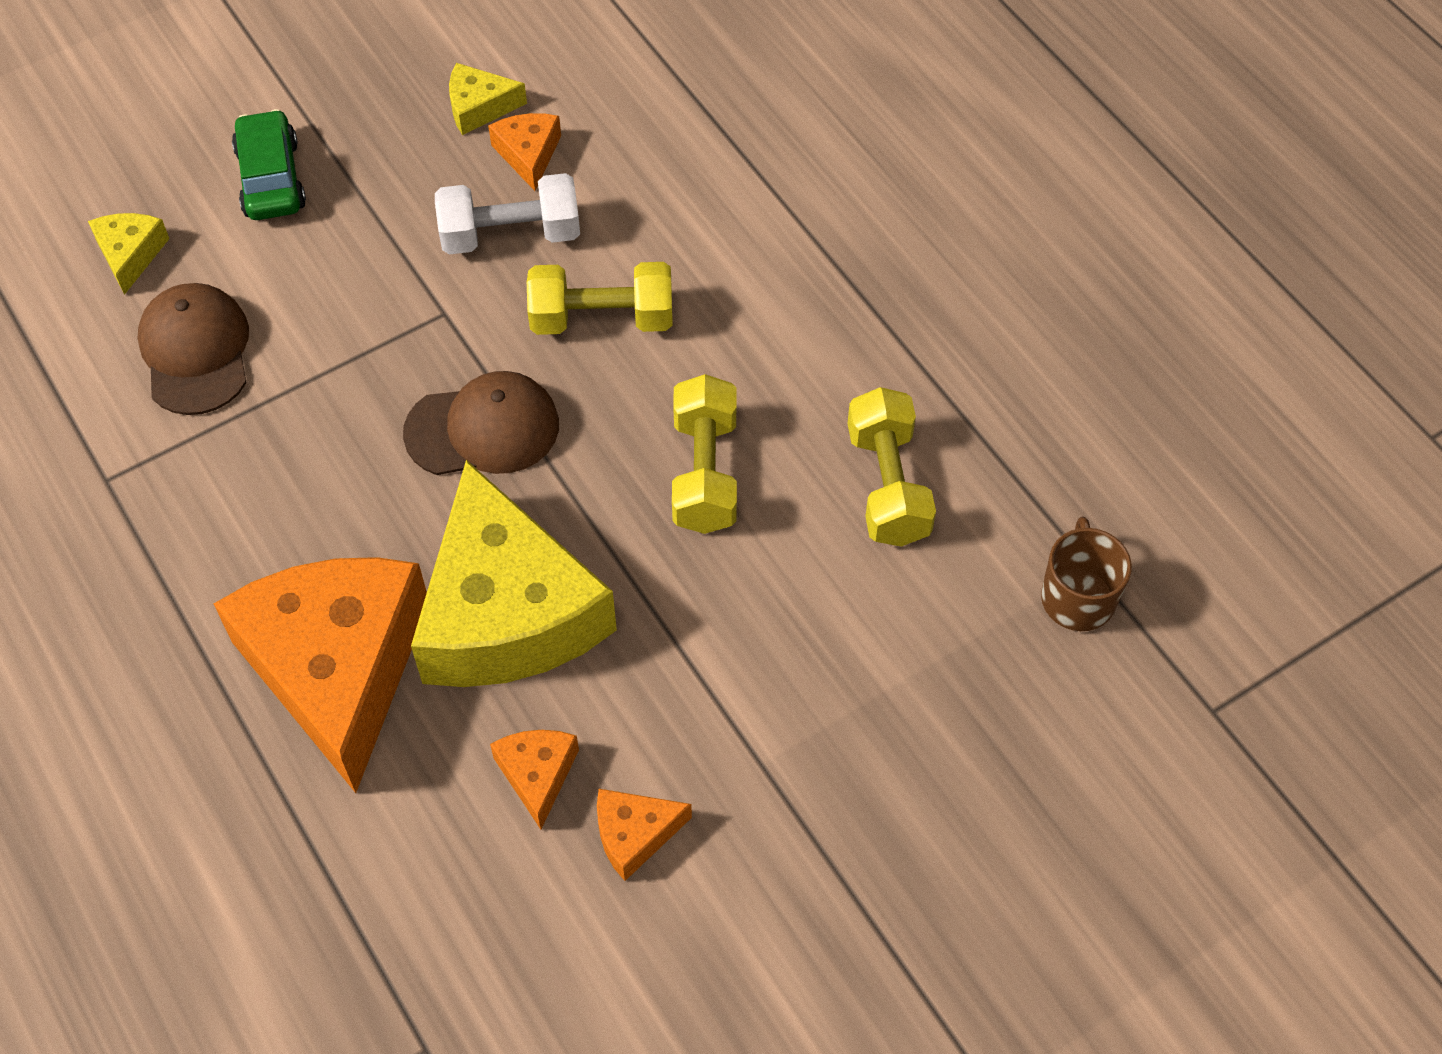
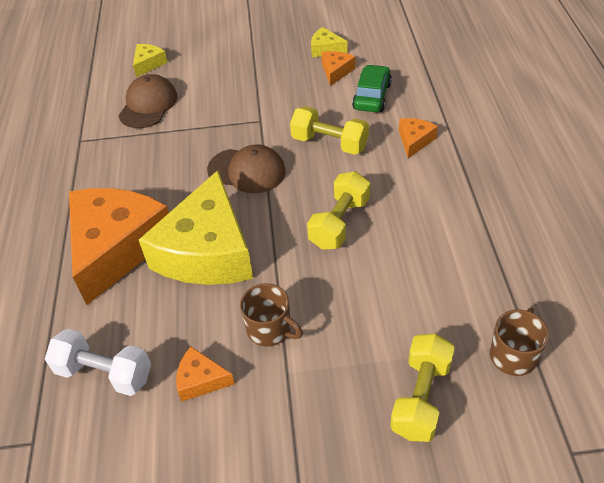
camera: 30 degrees right, 10 degrees down
green car [232,109,306,220] -> green car moved to [352,65,392,112]
white dumbbell [435,173,580,254] -> white dumbbell moved to [45,329,151,396]
orange cheese [490,730,579,829] -> orange cheese moved to [399,118,438,158]
yellow dumbbell [847,387,936,547] -> yellow dumbbell moved to [390,334,455,442]
none -> brown mug [240,283,303,347]

